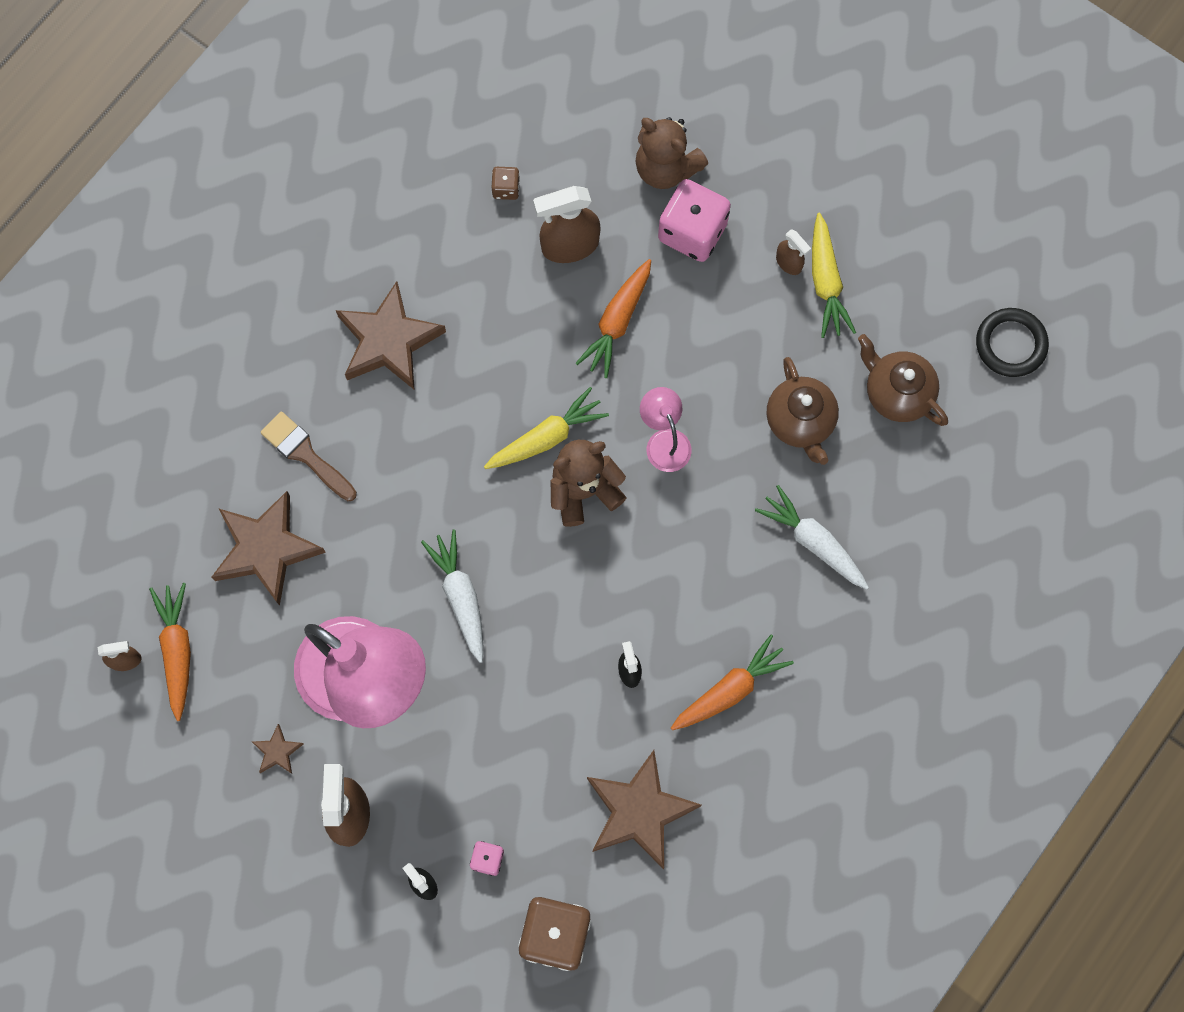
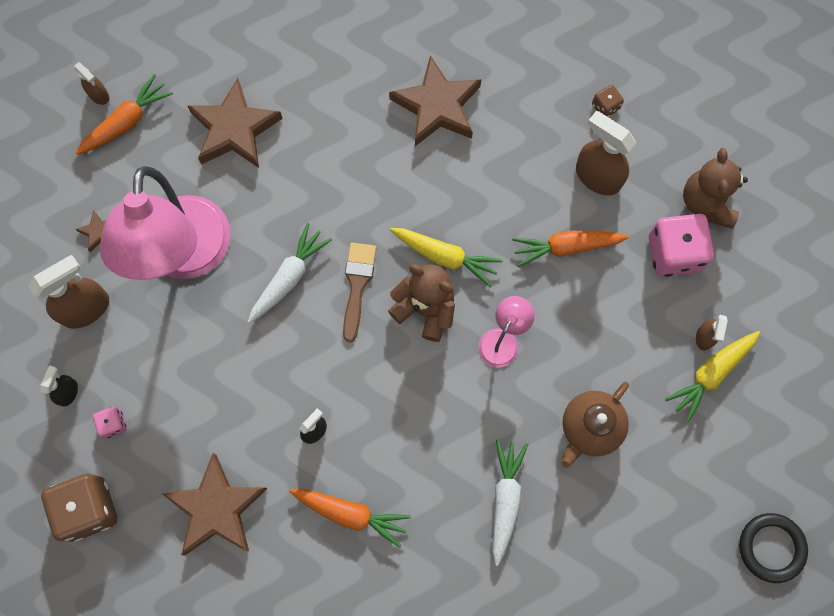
camera: 55 degrees right, 0 degrees up
brown brush [261,411,357,501] -> brown brush moved to [343,243,376,342]
brown teapot [858,334,948,426] -> none

